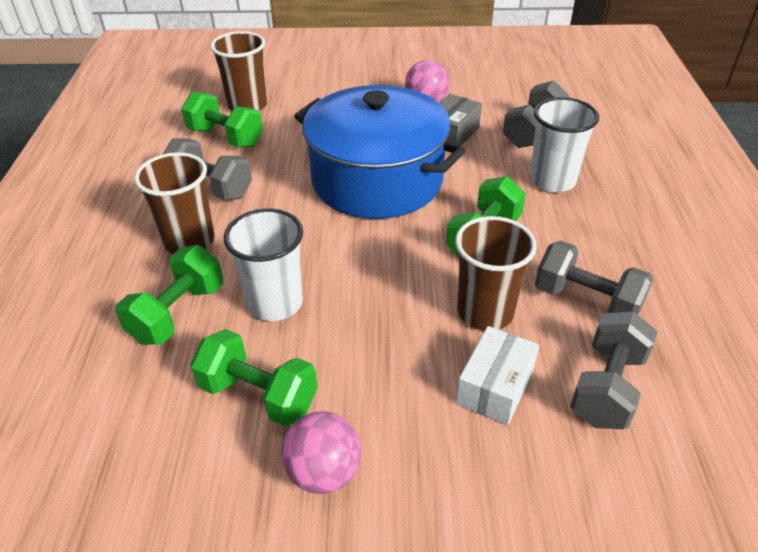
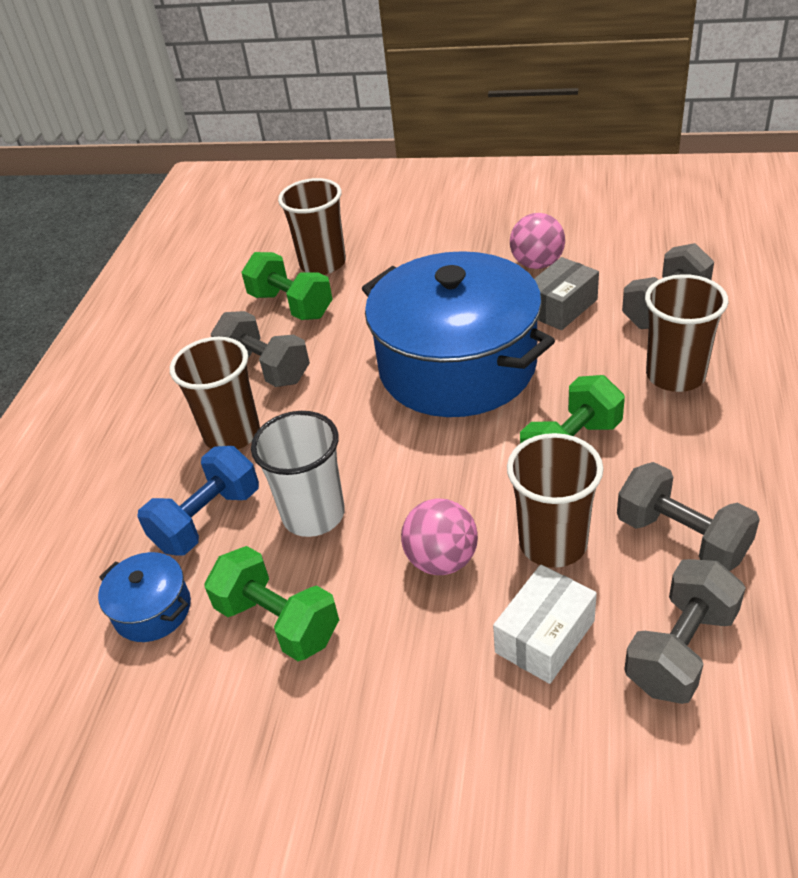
camera: 15 degrees right, 0 degrees up
green dumbbell [115,245,223,345] -> blue dumbbell [137,446,259,556]
pink ball [281,411,361,494] -> pink ball moved to [401,499,478,575]
white cup [530,97,599,192] -> brown cup [645,274,728,392]
none -> blue pot [98,552,191,642]

